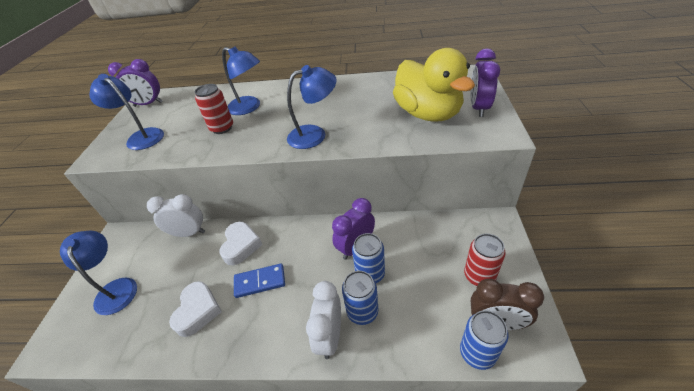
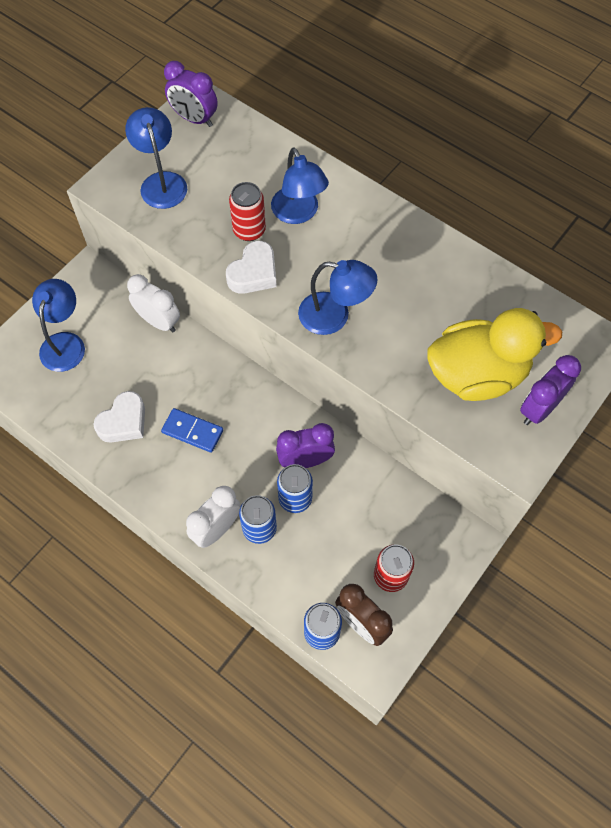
camera: 30 degrees right, 20 degrees up
white heart [219,222,262,265] -> white heart moved to [226,241,277,294]
yellow duck [393,48,475,122] -> yellow duck turned 105 degrees counterclockwise [427,308,562,401]

